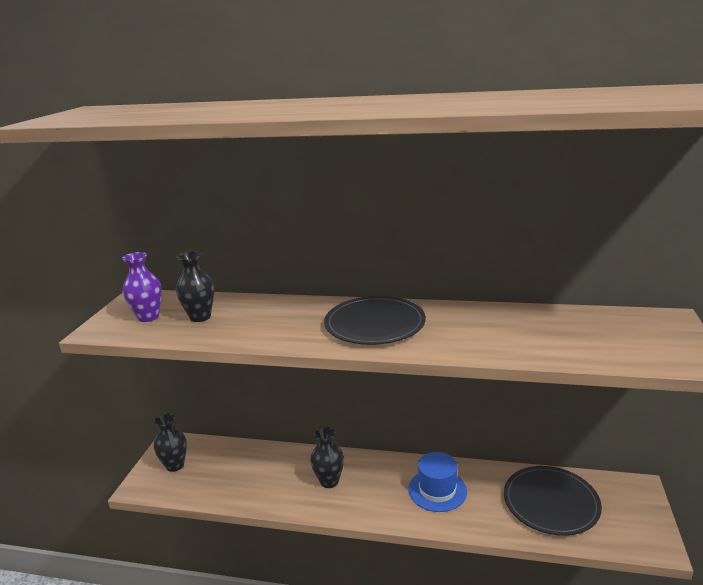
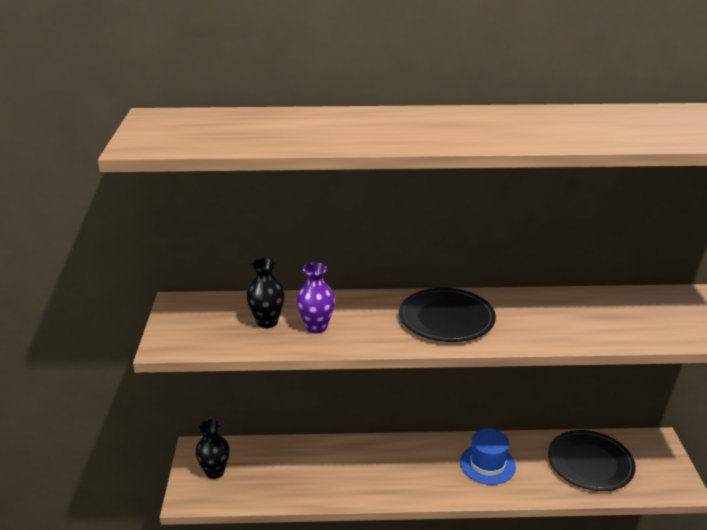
camera: 15 degrees left, 5 degrees up
purple vase [122,252,162,322] -> purple vase moved to [296,262,335,333]
black vase [310,426,344,488] -> none

